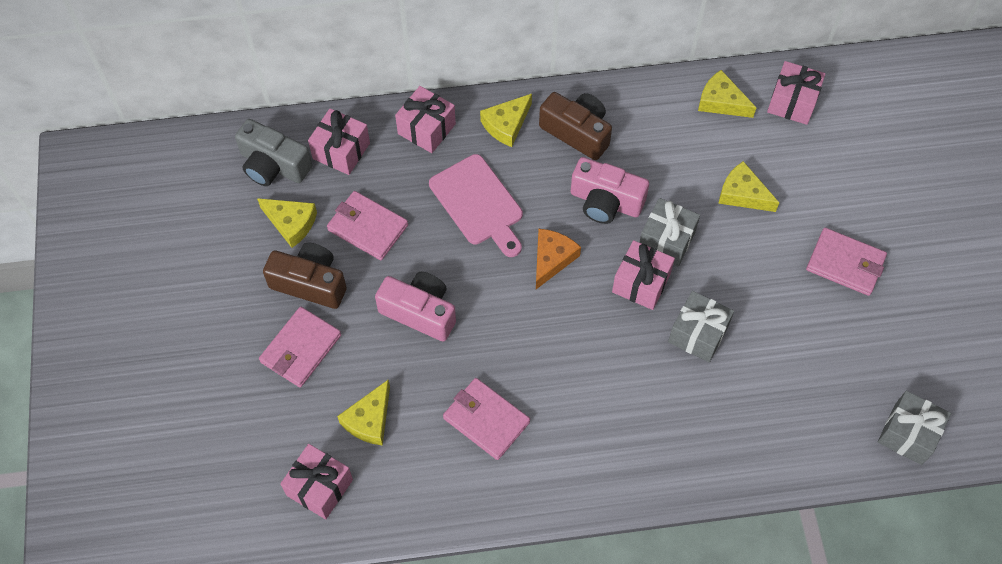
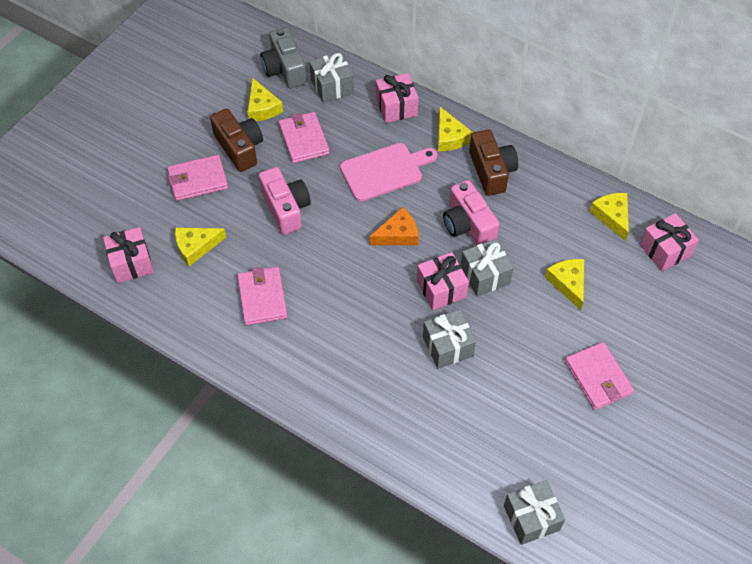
camera: 40 degrees right, 5 degrees down
pink gift [308,108,370,175] -> grey gift [309,52,354,103]
pink cutting board [429,154,523,257] -> pink cutting board turned 120 degrees counterclockwise [340,143,438,201]
yellow cheese [480,94,532,147] -> yellow cheese turned 105 degrees counterclockwise [438,107,473,151]

